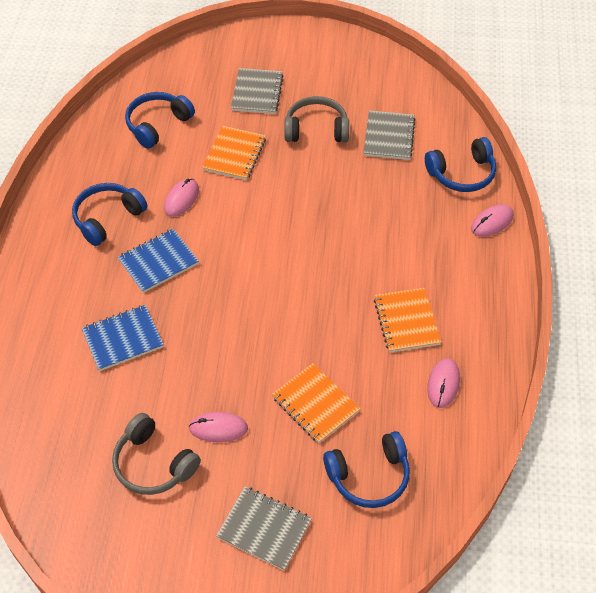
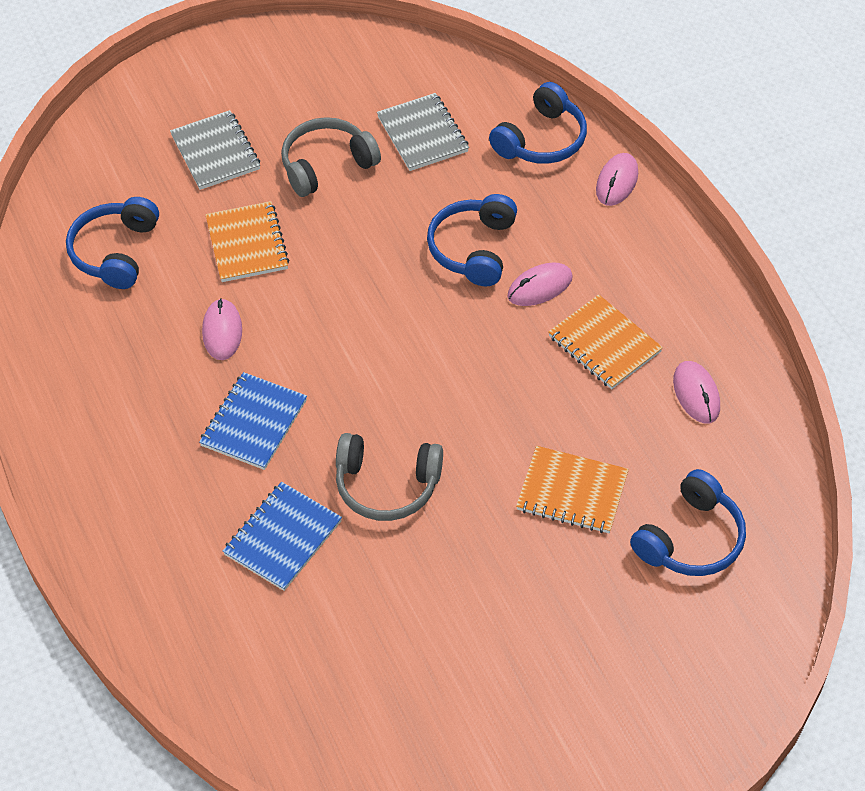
camera: 30 degrees left, 0 degrees up
blue headphones [72,183,147,246] -> blue headphones moved to [427,194,517,286]
grey headphones [112,413,201,495] -> grey headphones moved to [336,433,443,521]
pink mouse [189,412,248,443] -> pink mouse moved to [507,262,573,306]
grey notebook [216,487,312,571] -> none

